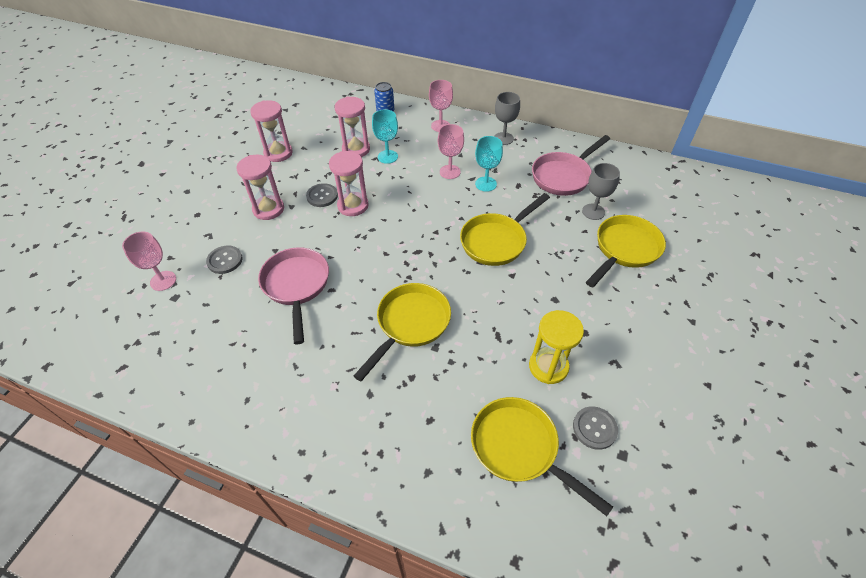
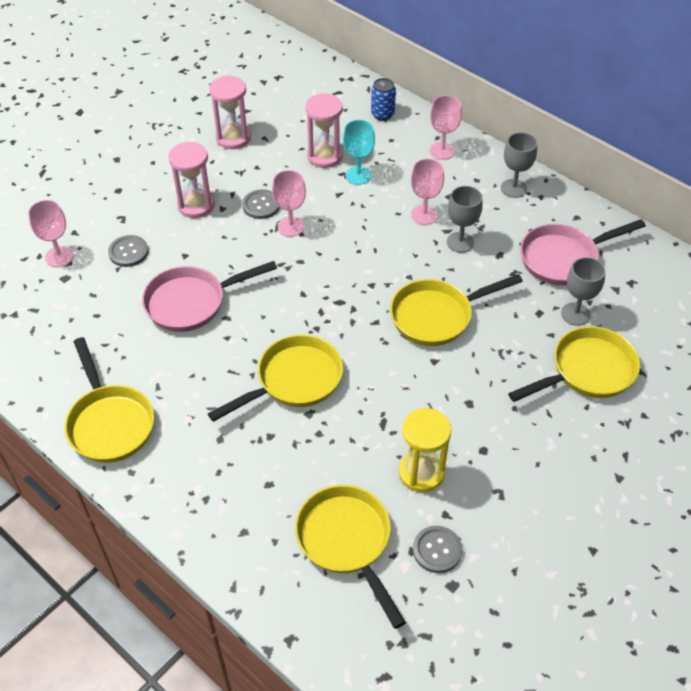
camera: 20 degrees right, 0 degrees up
pink pan [258,247,329,344] -> pink pan turned 120 degrees counterclockwise [142,261,277,332]
pink hourglass [329,151,369,216] -> pink goblet [272,170,306,237]
turquoise goblet [475,136,503,192] -> grey goblet [447,186,483,253]
none -> yellow pan [65,337,154,463]

